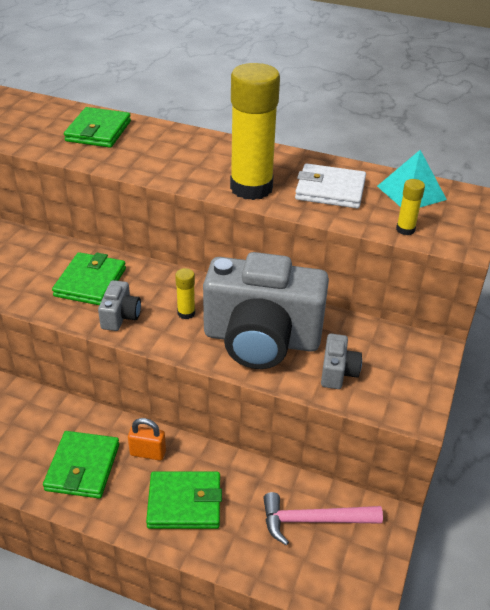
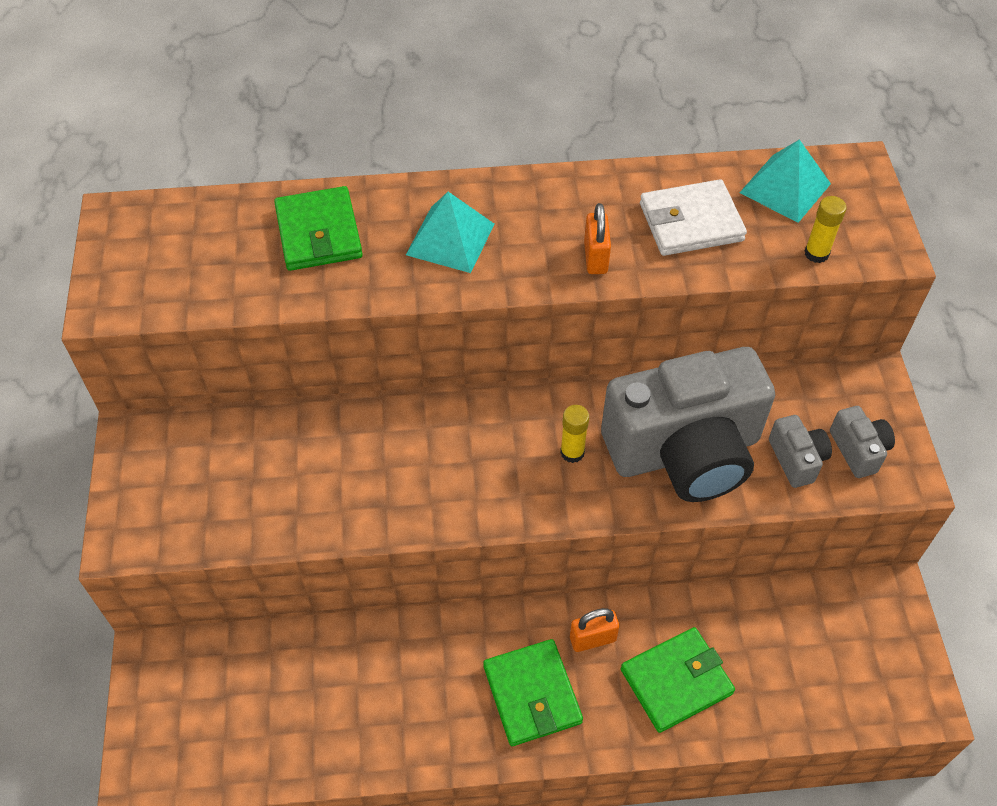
camera: 25 degrees left, 15 degrees up
green wallet [52,252,126,305] -> none
grey camera [98,280,141,331] -> grey camera moved to [830,406,895,478]
yellow glue stick [230,63,280,200] -> orange padlock [584,203,611,274]
pink hammer [263,492,383,546] -> none
none -> turquoise pyramid [406,192,495,273]

